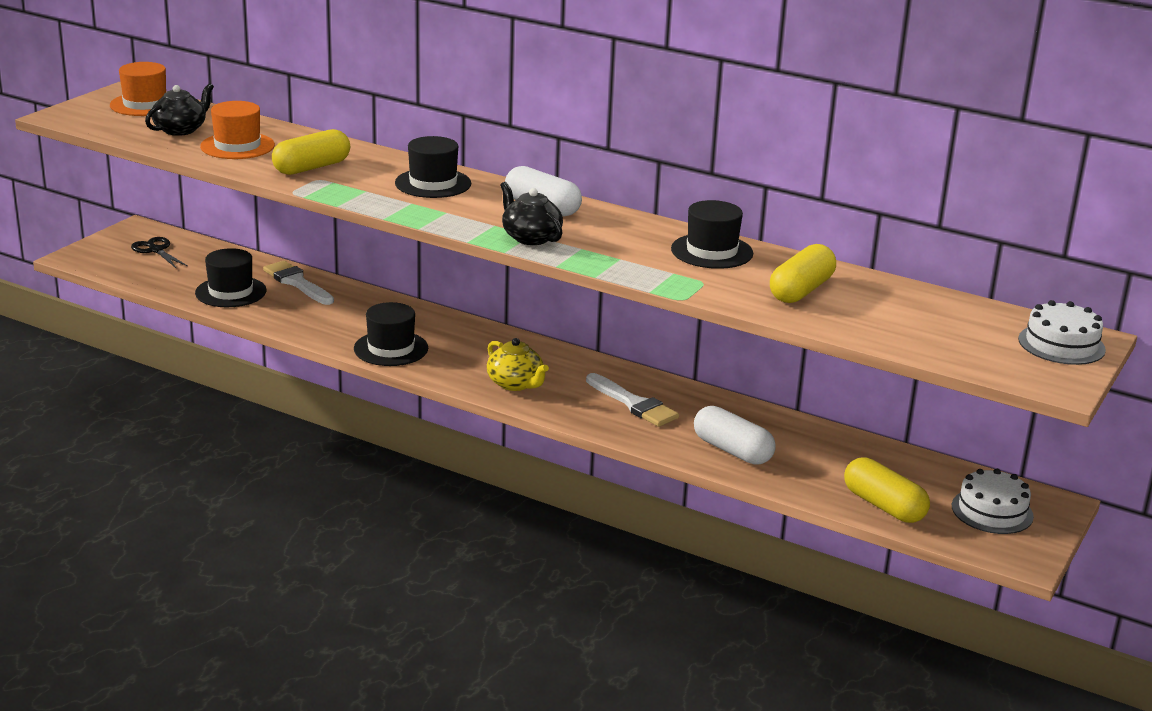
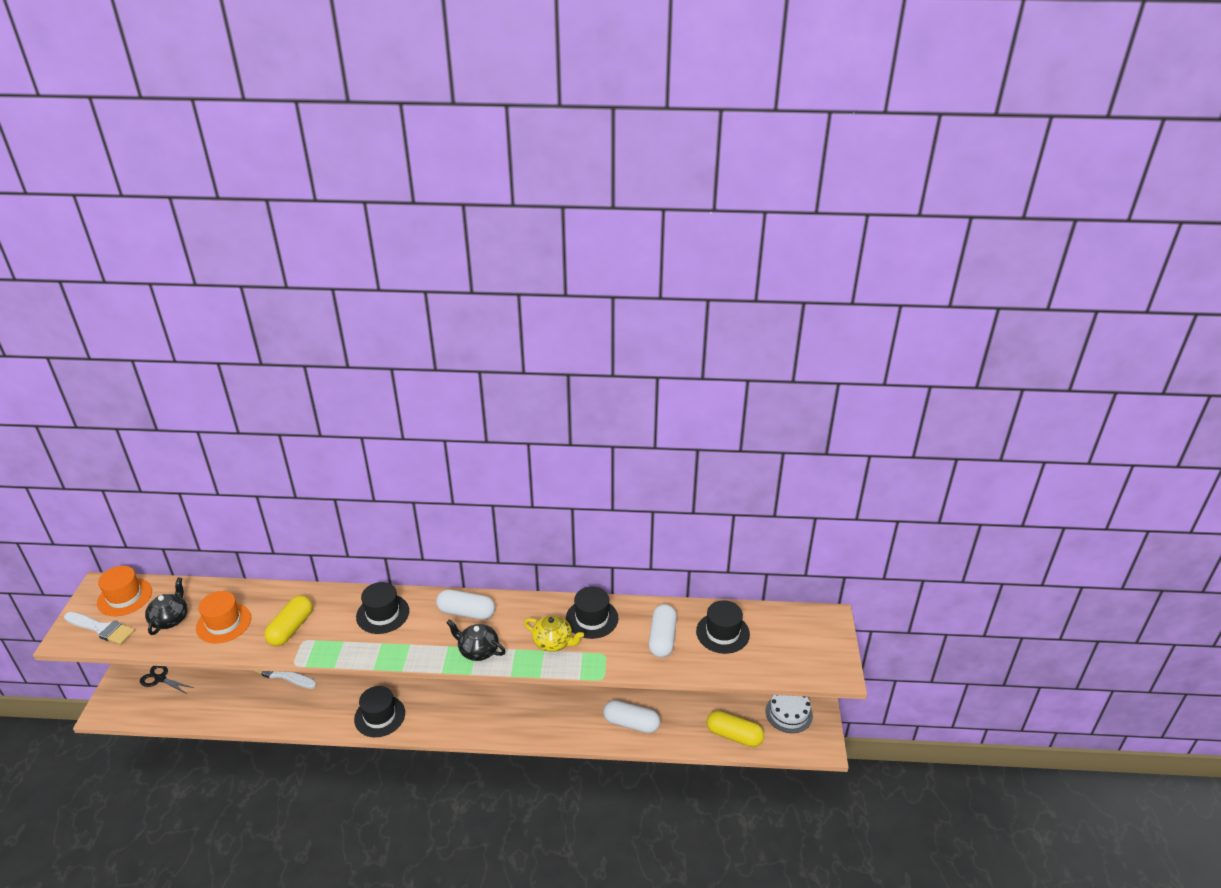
camera: 25 degrees left, 10 degrees up
black hat [195,248,266,307] -> black hat moved to [696,600,750,654]
yellow teapot [487,338,549,391] -> yellow teapot moved to [524,615,584,652]
white brush [586,373,679,427] -> white brush moved to [64,612,135,645]
yellow capsule [770,244,836,303] -> white capsule [649,604,677,658]
white cake [1018,300,1106,365] -> none

